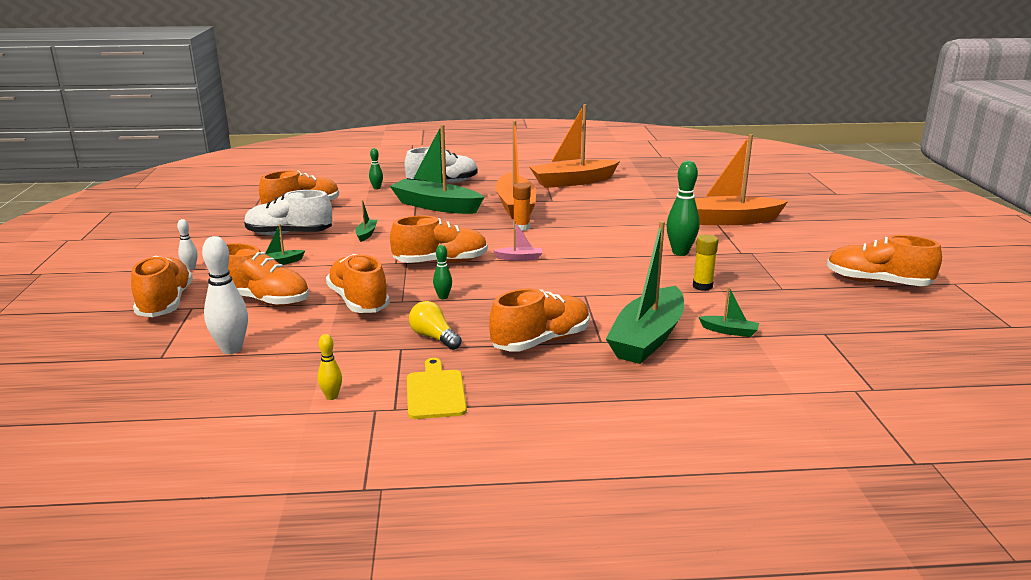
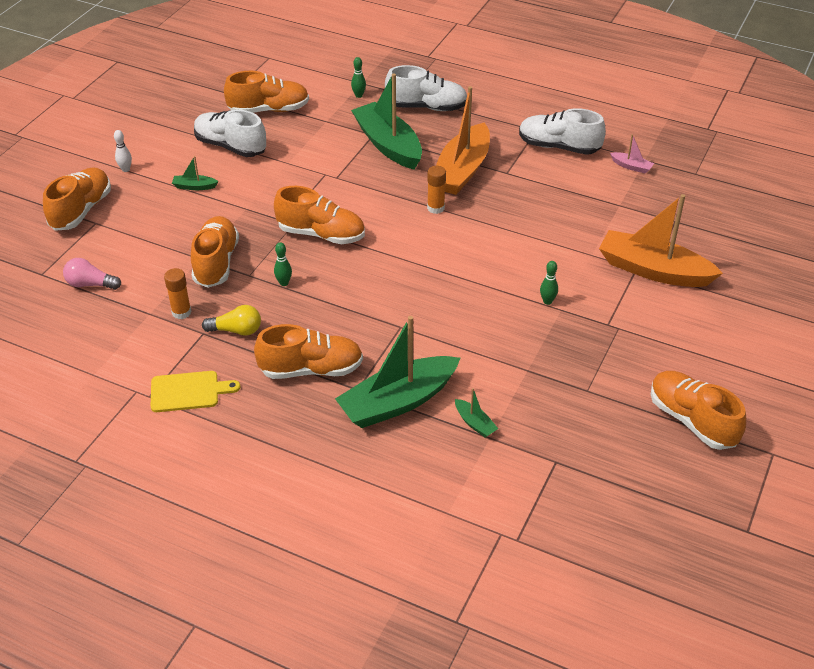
camera: 30 degrees right, 20 degrees up
white bowling pin [202,236,248,354] -> pink light bulb [63,258,121,290]
orange shoe [227,243,309,306] -> none
yellow bowling pin [318,334,342,400] -> none
green boat [355,200,377,242] -> none
yellow cutting board [407,358,467,419] -> yellow cutting board turned 60 degrees clockwise [151,371,240,412]
yellow light bulb [409,301,462,350] -> yellow light bulb turned 105 degrees clockwise [202,305,261,336]
pink boat [493,220,542,261] -> pink boat moved to [610,134,654,173]
orange boat [530,104,620,188] -> white shoe [519,108,606,155]
green bowling pin [666,160,700,256] -> green bowling pin [540,261,558,305], size x0.53
yellow glue stick [693,234,718,291] -> none
none -> orange glue stick [164,268,191,319]

